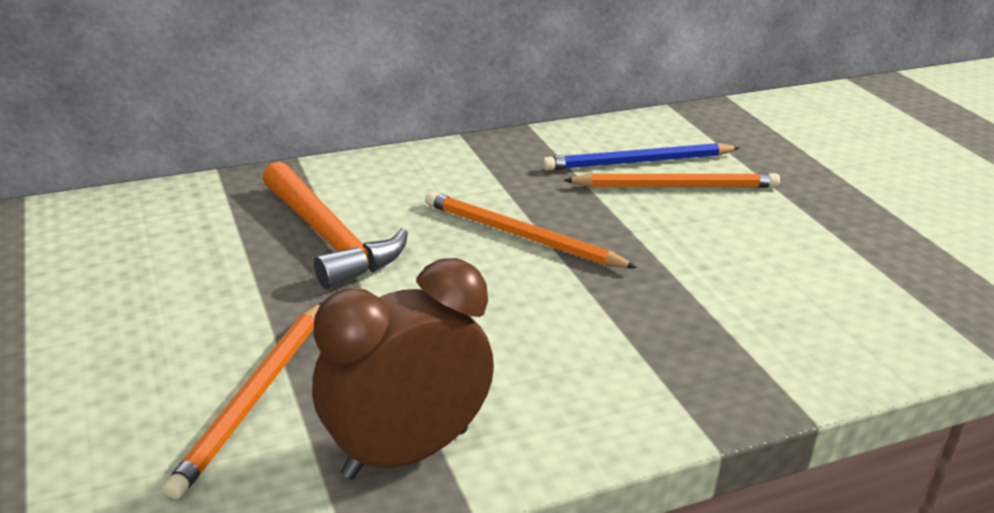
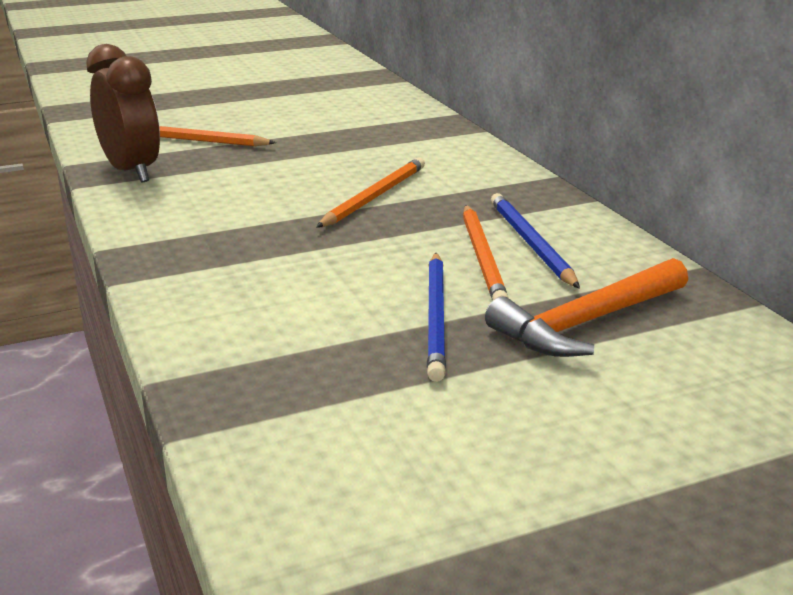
camera: 90 degrees right, 5 degrees down
orange hammer [263,161,408,289] -> orange hammer moved to [485,258,688,357]
none -> blue pencil [427,253,446,382]

